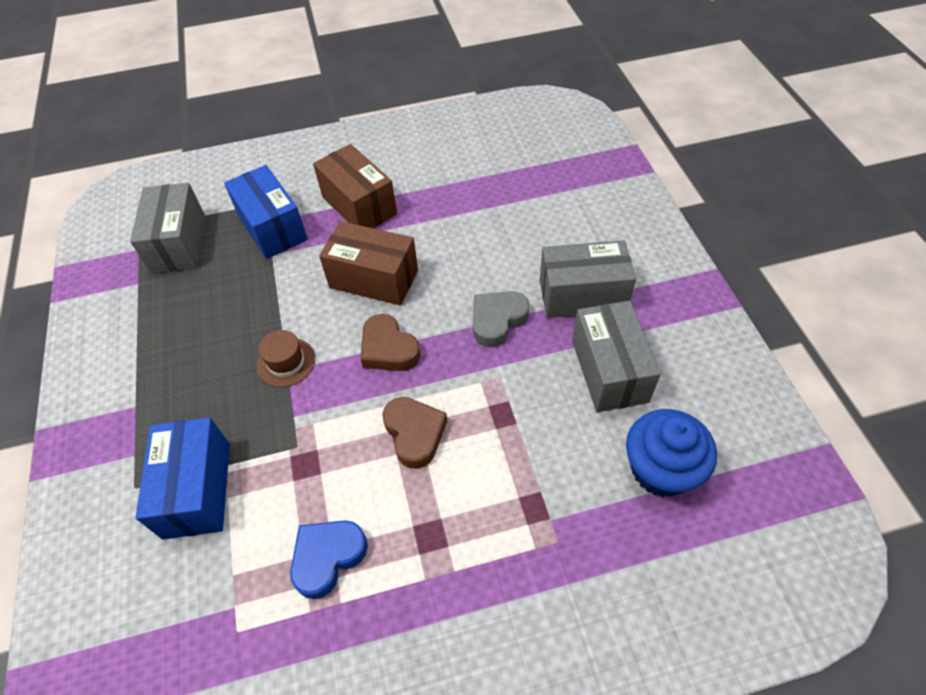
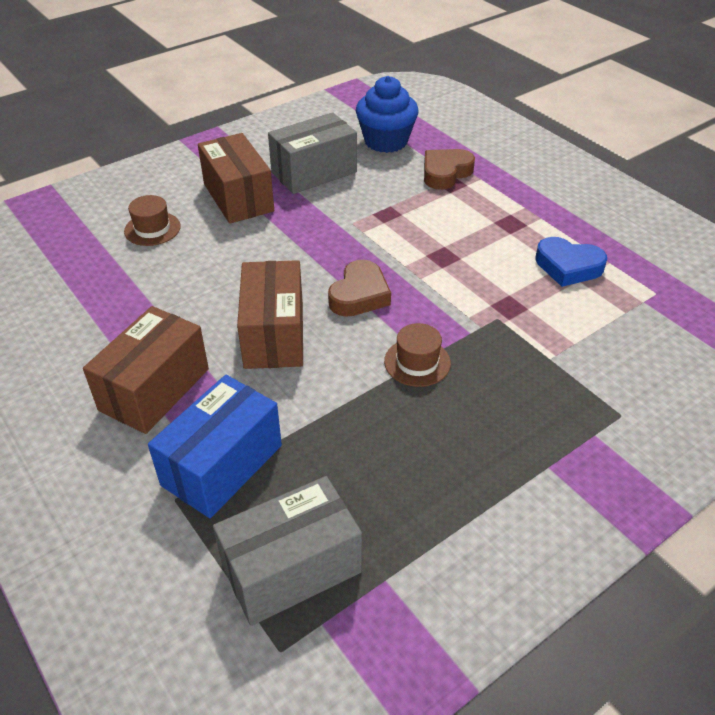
camera: 115 degrees left, 10 degrees down
blue box [135,417,230,539] -> none
brown heart [382,397,447,469] -> brown heart moved to [424,149,475,190]
grey heart [473,291,529,347] -> none
grey box [540,240,636,318] -> brown box [198,133,274,224]
none -> brown hat [124,195,181,246]

